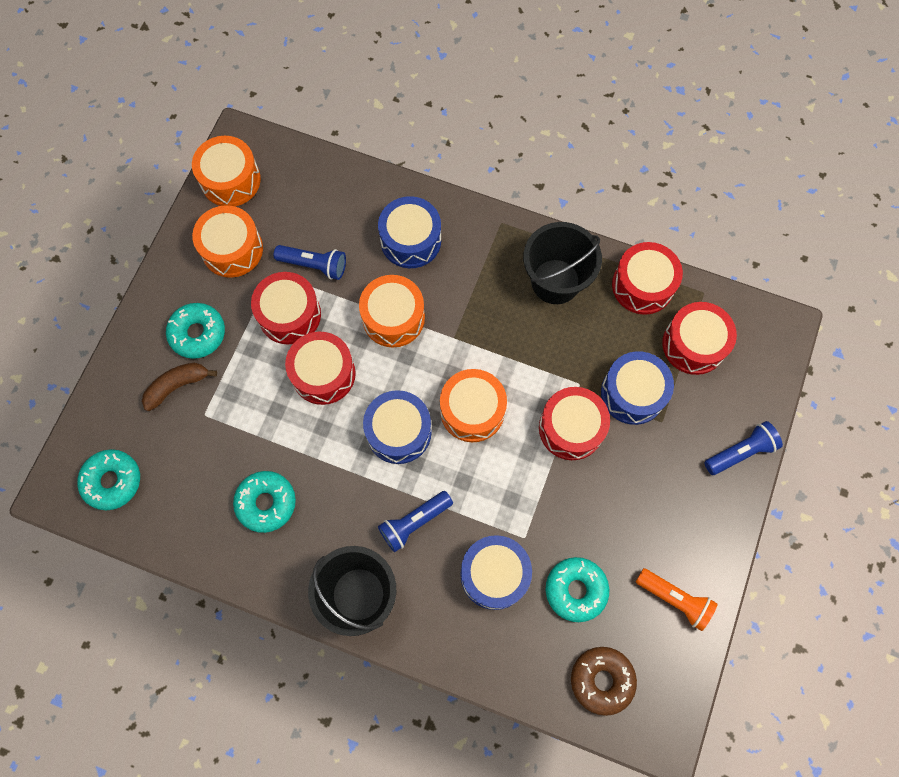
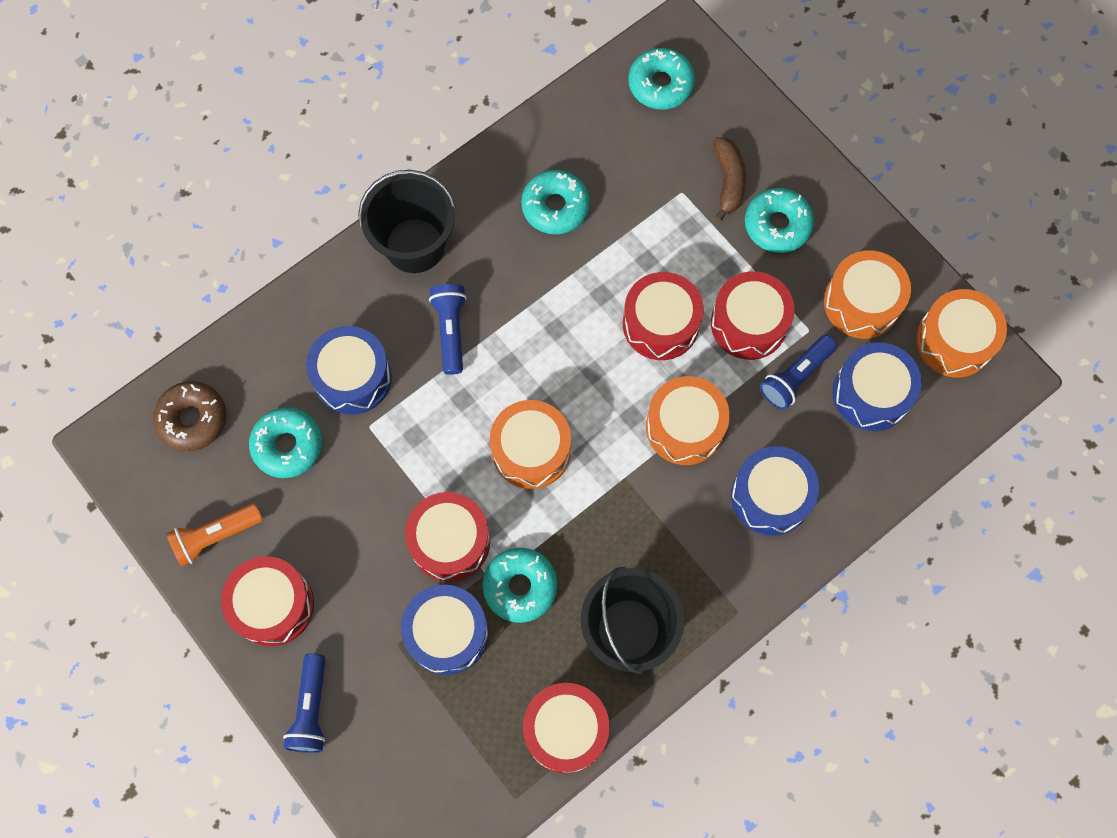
camera: 120 degrees right, 0 degrees up
blue drum [363,390,432,464] -> blue drum moved to [832,342,922,431]
red drum [662,302,737,375] -> red drum moved to [221,556,314,646]
none -> turquoise donut [482,548,557,623]

